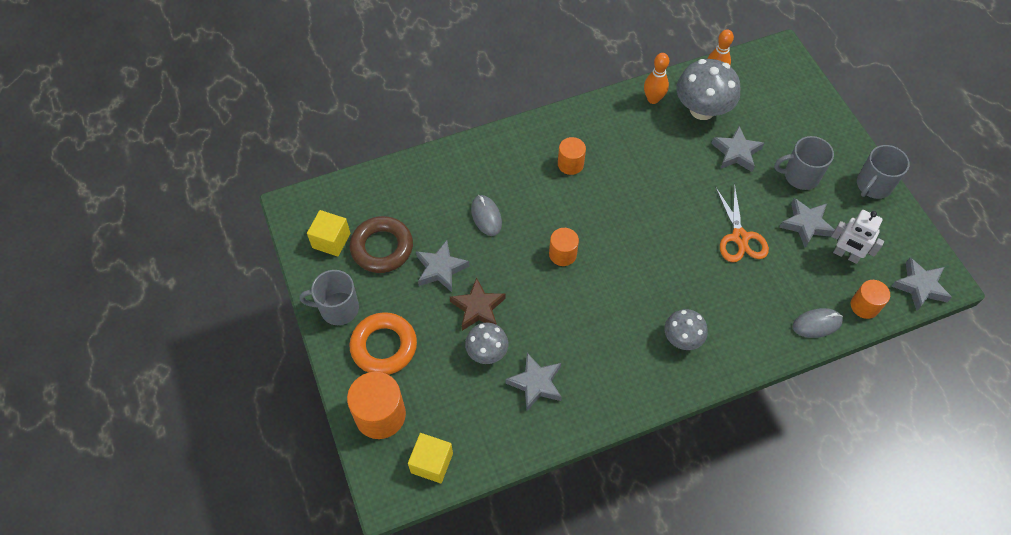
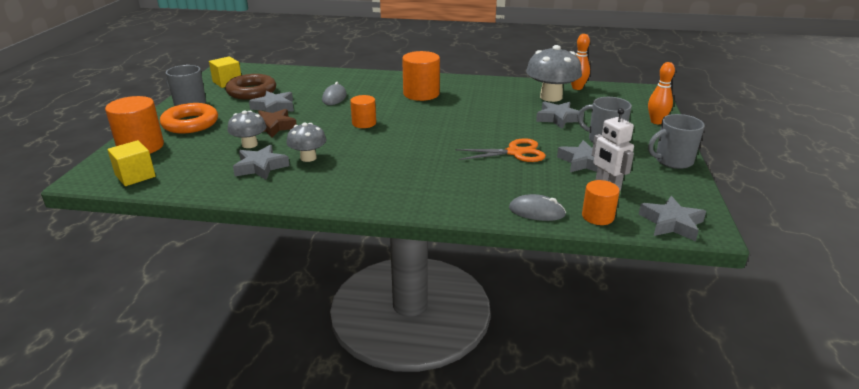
camera: 30 degrees right, 30 degrees down
orange cylinder [558,137,586,175] -> orange cylinder [402,51,440,101], size x1.66
orange bowling pin [644,53,669,104] -> orange bowling pin moved to [648,62,675,124]
grey mushroom [664,309,708,350] -> grey mushroom moved to [286,123,327,162]
orange scissors [716,184,769,262] -> orange scissors turned 120 degrees counterclockwise [455,138,546,162]

